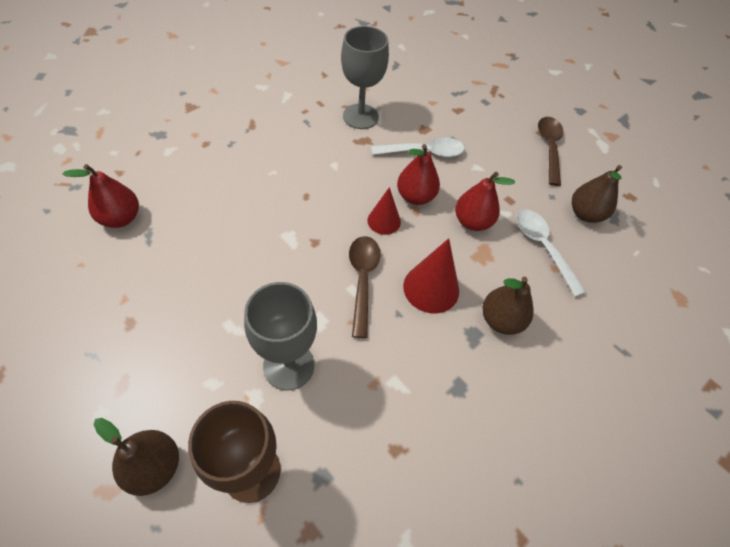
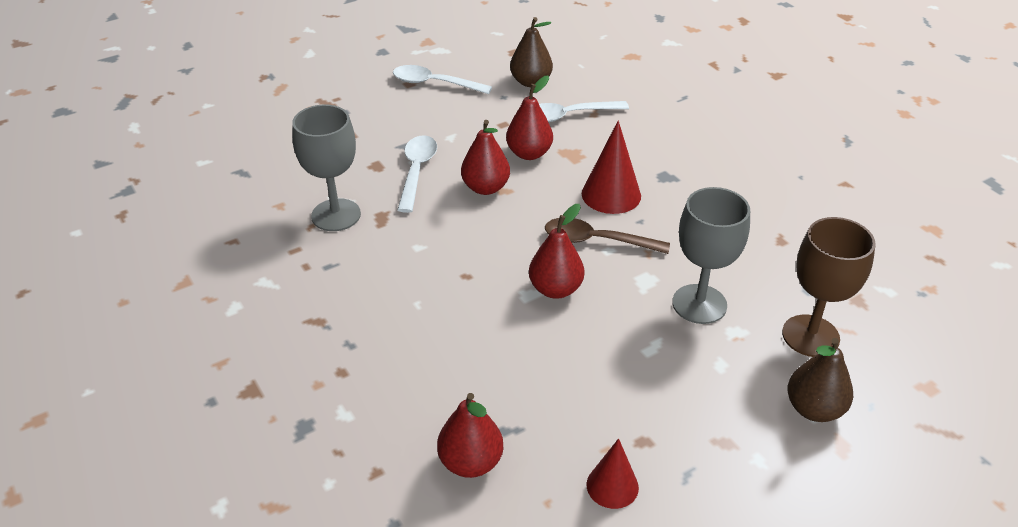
camera: 75 degrees left, 15 degrees down
red cone [367,187,401,235] -> red cone moved to [586,438,639,509]
brown pear [482,277,534,335] -> none
brown spoon [538,117,563,186] -> white spoon [393,65,492,94]
none -> red pear [529,204,584,299]

